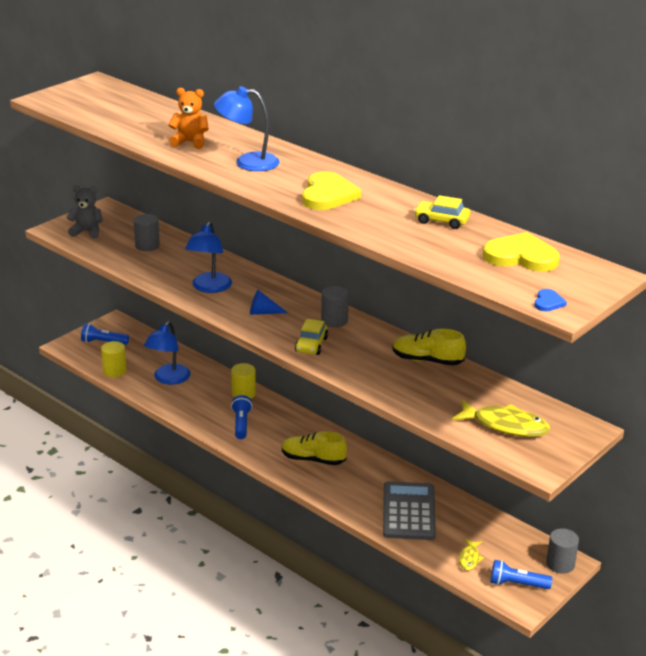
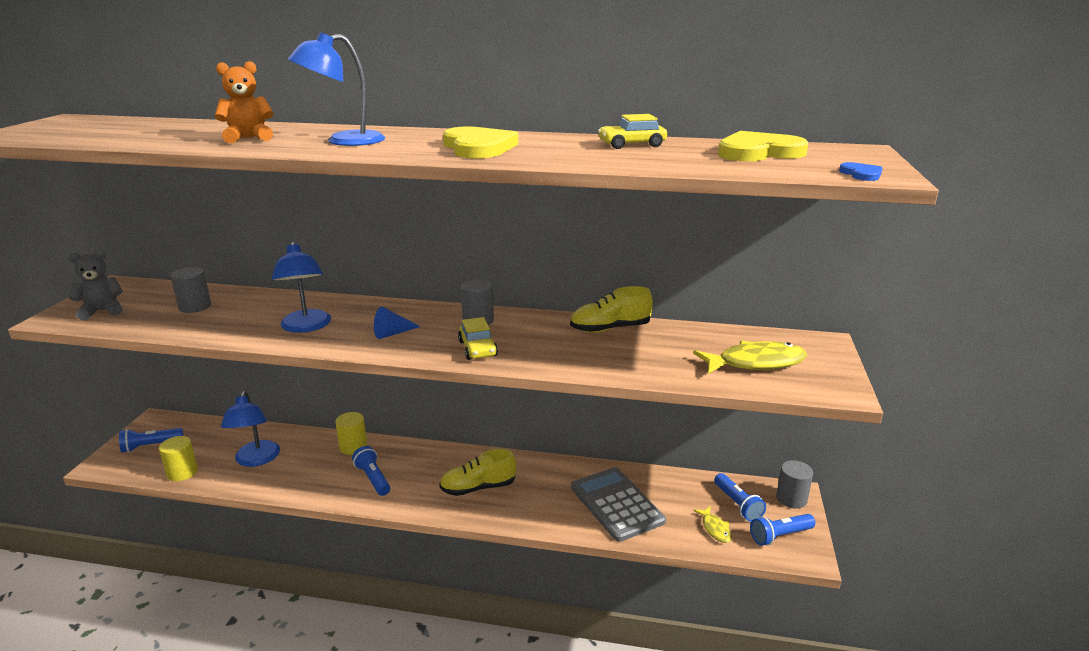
camera: 30 degrees left, 5 degrees down
none -> blue flashlight [714,473,766,522]

